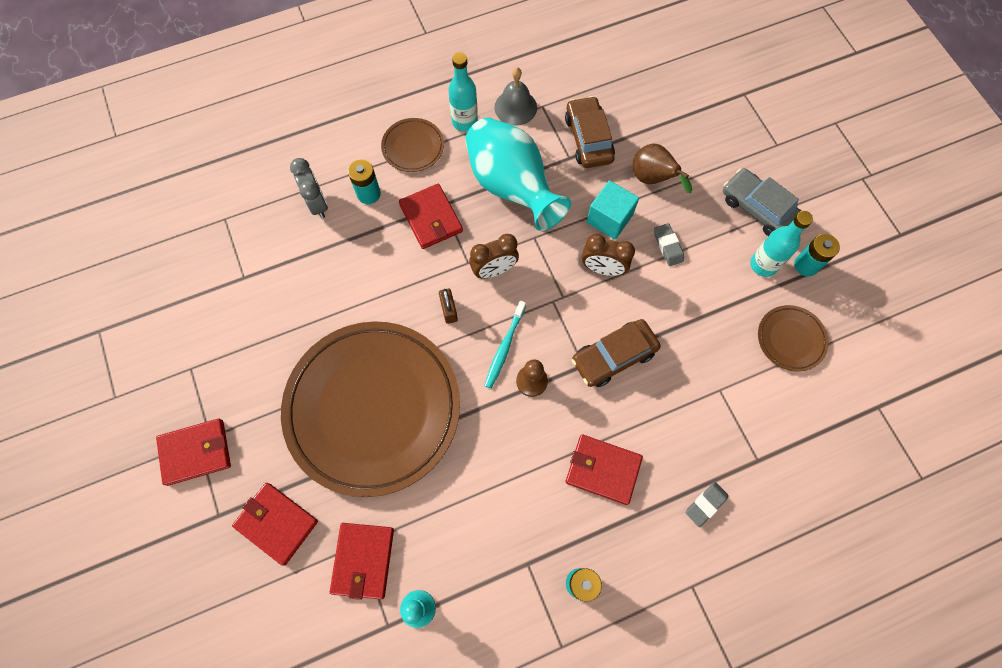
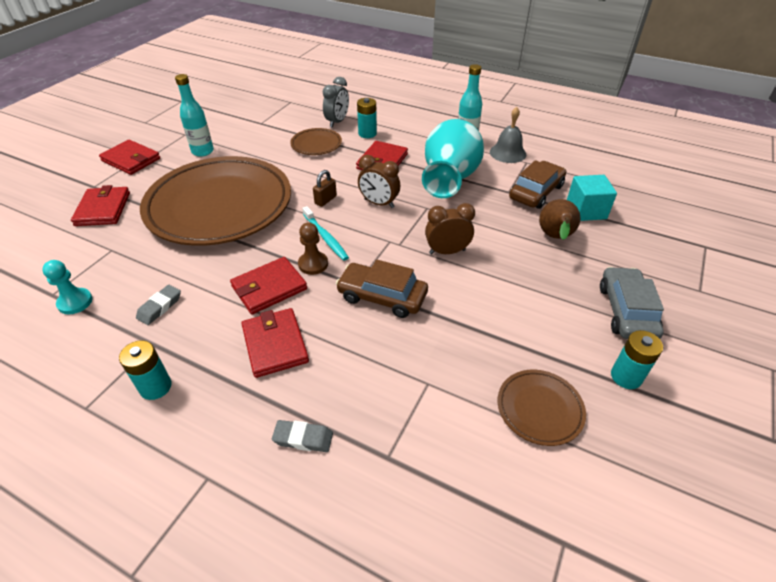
camera: 50 degrees right, 25 degrees down
red wallet [330,523,394,600] -> red wallet moved to [230,257,307,314]
brown plate [381,118,444,172] -> brown plate moved to [290,128,342,155]
turquoise toothbrush [484,301,526,388] -> turquoise toothbrush turned 105 degrees counterclockwise [302,206,349,261]
brown clock [582,234,635,276] -> brown clock turned 105 degrees clockwise [425,203,475,254]
turquoise cube [587,180,639,239] -> turquoise cube moved to [567,175,617,221]
grey eraser [654,223,684,266] -> grey eraser moved to [136,285,181,325]
turquoise bottle [750,211,813,277] -> turquoise bottle moved to [175,74,214,157]

